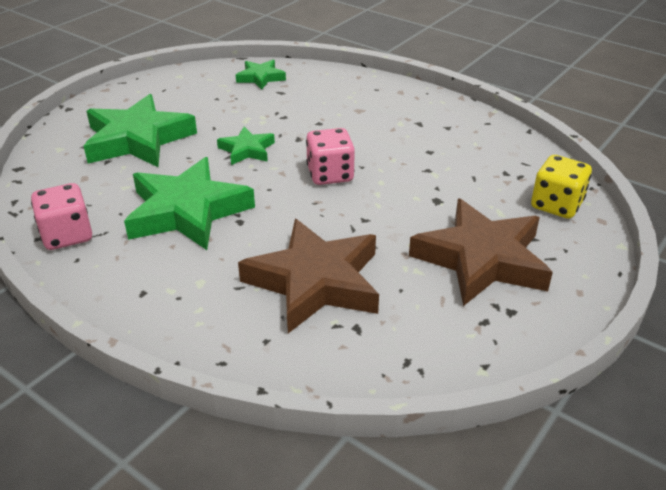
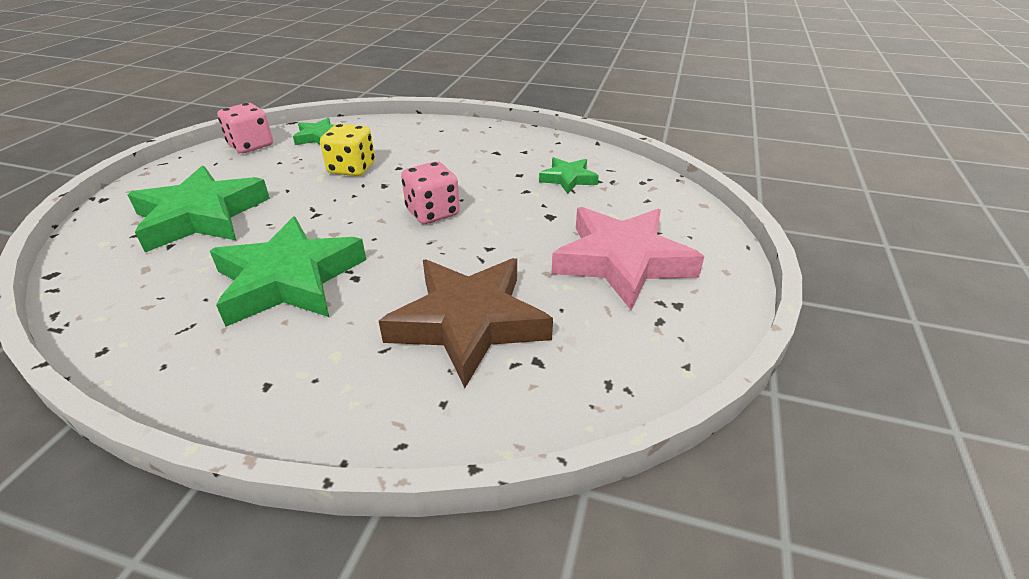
camera: 20 degrees left, 0 degrees up
pink dice [31,183,92,250] -> pink dice moved to [217,103,273,153]
green star [217,127,275,165] -> green star moved to [539,157,599,194]
brown star [409,199,553,306] -> pink star [551,207,704,311]
yellow dice [531,155,592,219] -> yellow dice moved to [320,124,375,176]

